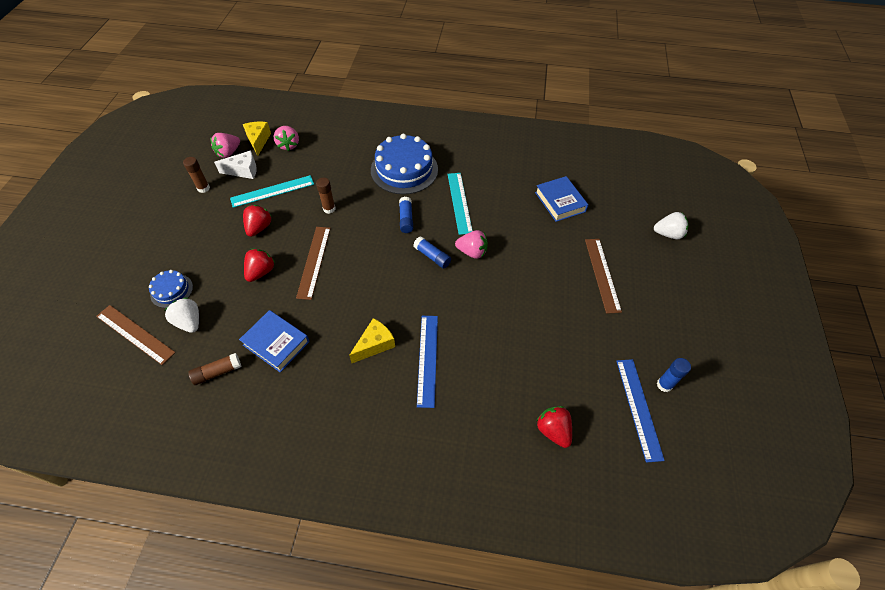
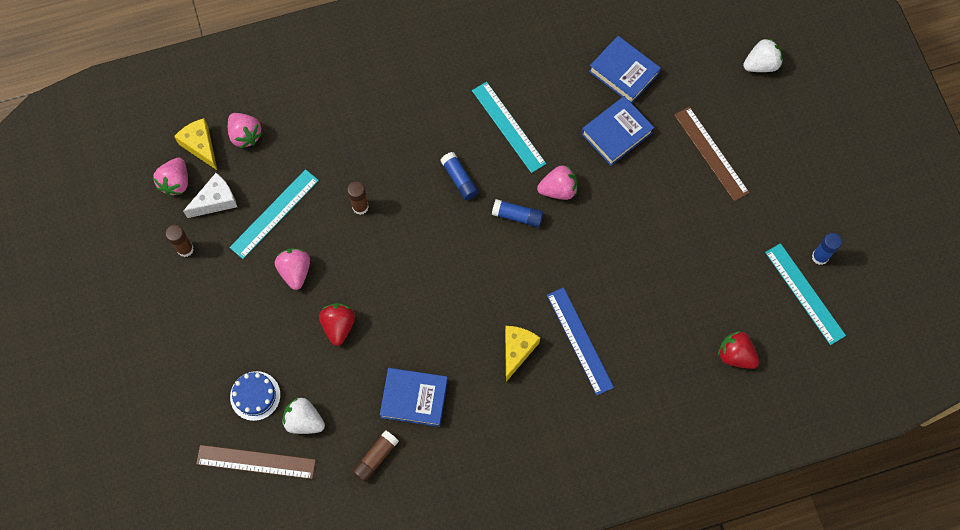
camera: 25 degrees left, 15 degrees up
red strawberry [243,205,272,237] -> pink strawberry [275,248,310,290]
brown ruler [296,227,331,300] -> none
blue cake [371,134,438,194] -> none
blue ruler [616,359,665,463] -> turquoise ruler [765,243,846,345]
none -> blue book [581,96,654,166]

